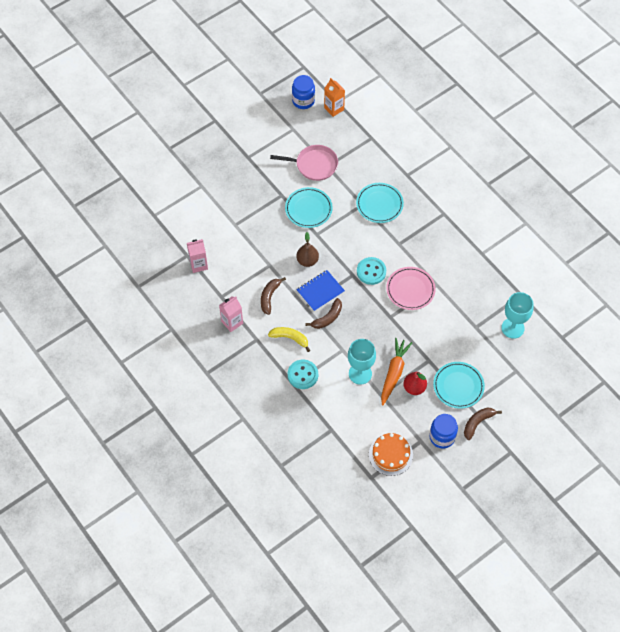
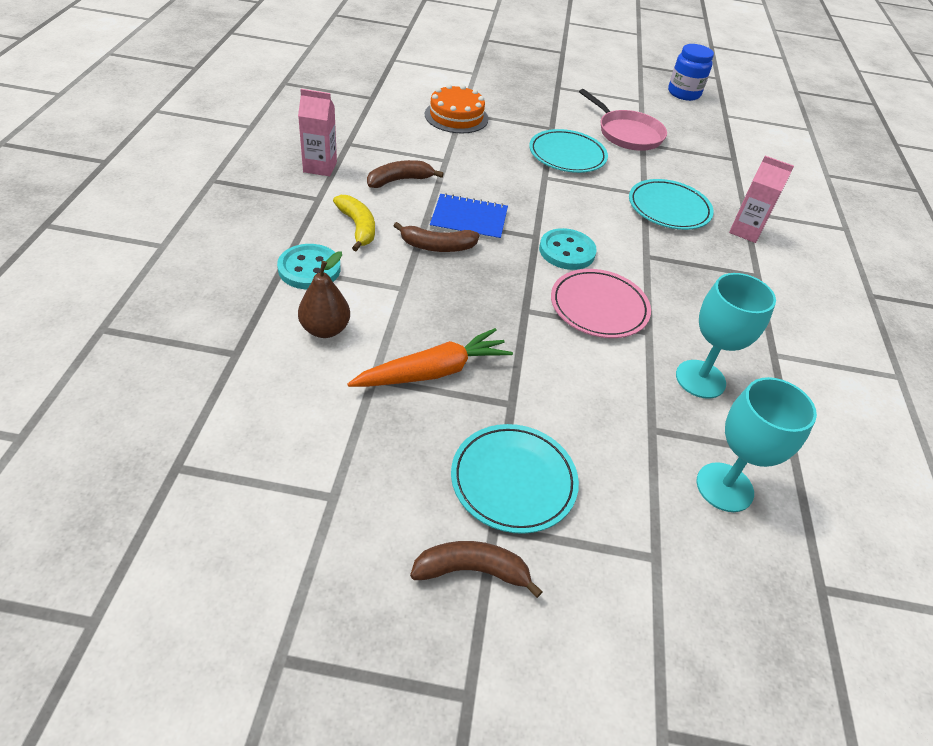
camera: 40 degrees right, 15 degrees down
pink carton [187,239,208,273] -> pink carton moved to [729,156,794,243]
brown pear [296,232,319,267] -> brown pear moved to [298,251,350,338]
orange carton [324,78,345,117] -> none
turquoise goblet [348,339,376,385] -> turquoise goblet moved to [676,273,776,399]
orange cake [369,433,413,476] -> orange cake moved to [425,84,488,133]
red pear [403,372,427,395] -> none
blue jar [429,414,458,449] -> none

